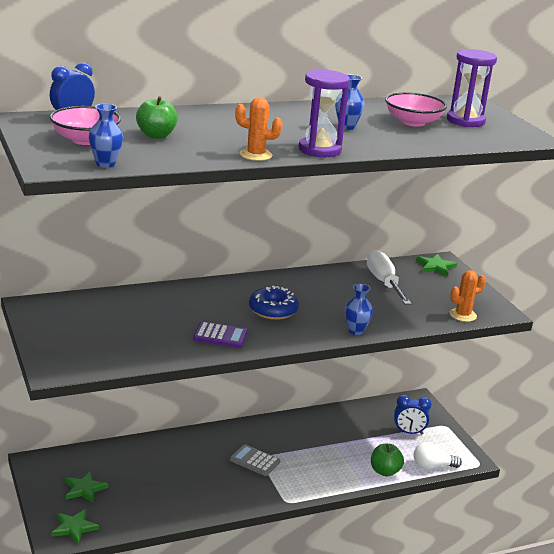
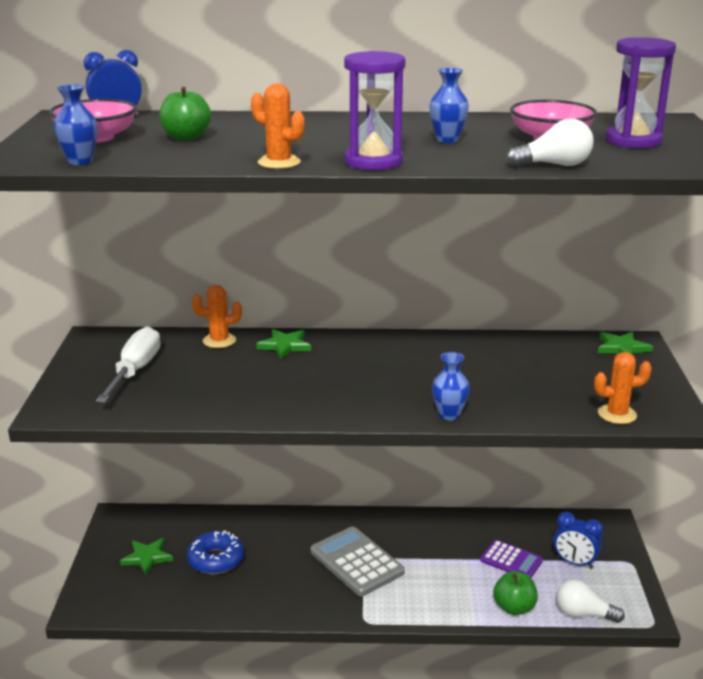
camera: 25 degrees right, 0 degrees up
green star [51,509,99,544] -> green star moved to [256,329,311,359]
purple calculator [193,322,248,348] -> purple calculator moved to [480,540,543,578]
grey calculator [230,444,280,476] -> grey calculator [311,526,405,596], size x1.60
blue donut [249,286,299,320] -> blue donut moved to [187,530,244,575]
white screwdriver [367,250,412,305] -> white screwdriver moved to [96,326,161,403]
none -> orange cactus [192,285,242,348]
none -> white light bulb [506,118,594,167]

